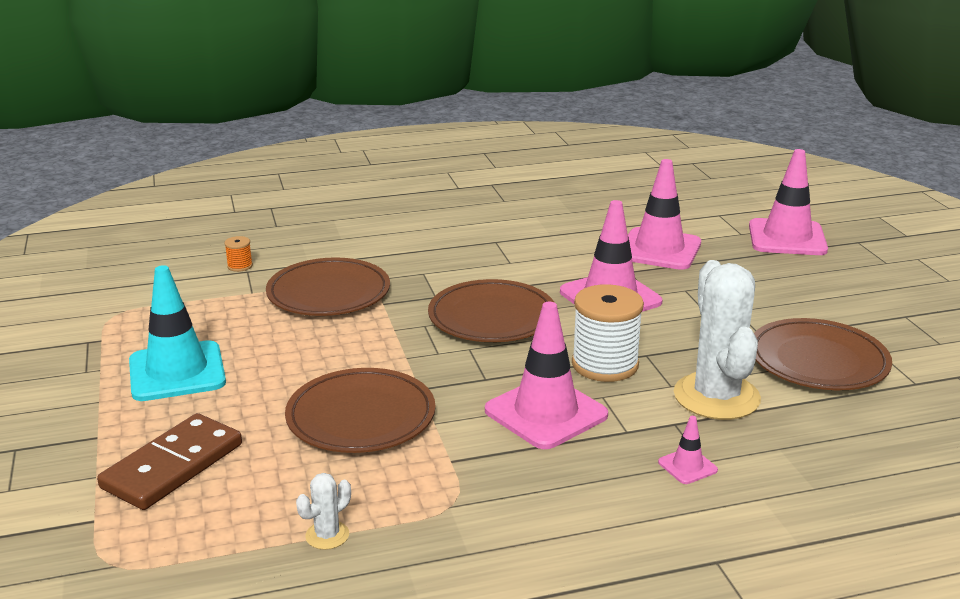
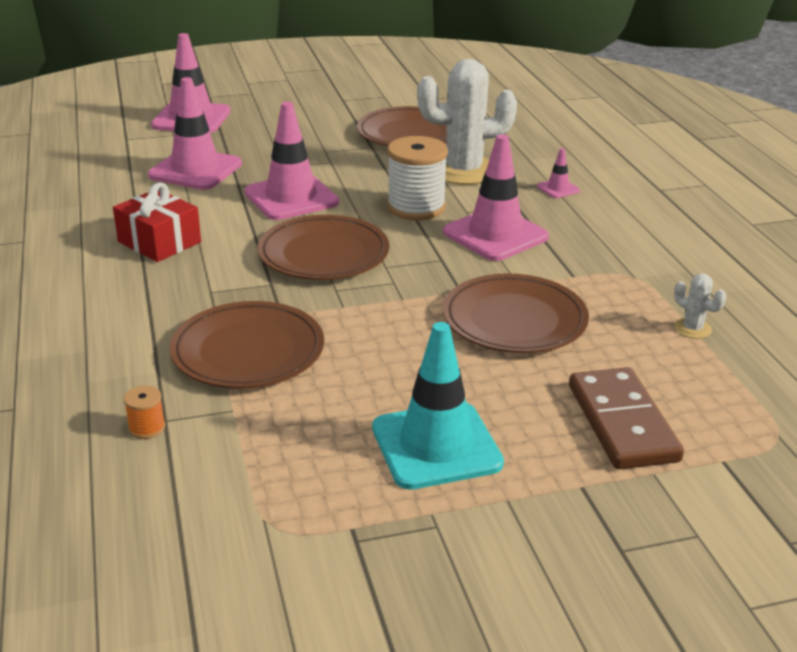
camera: 90 degrees left, 5 degrees up
brown domino [97,413,242,510] -> brown domino turned 45 degrees clockwise [569,367,684,469]
none -> red gift [113,182,201,262]

